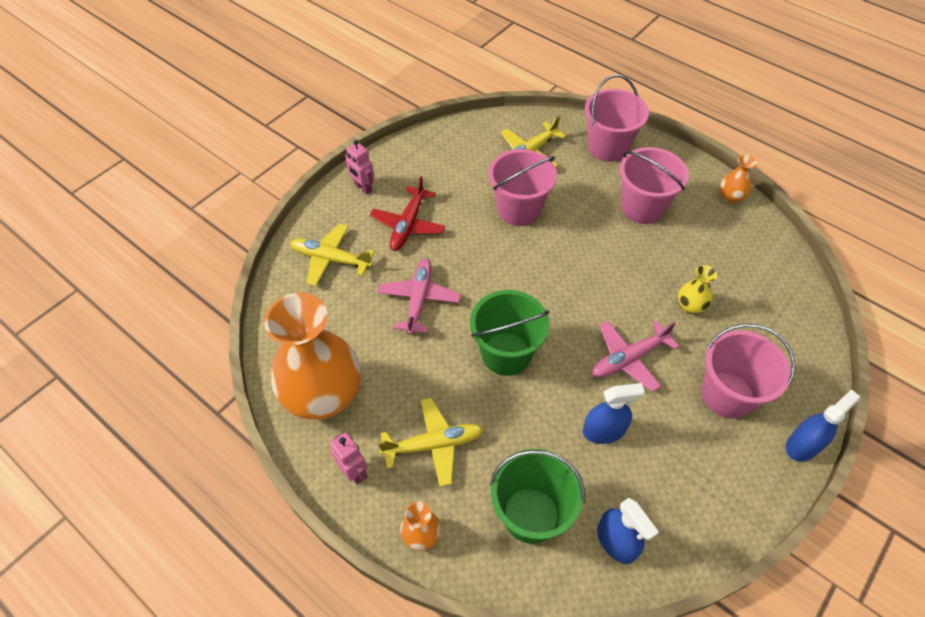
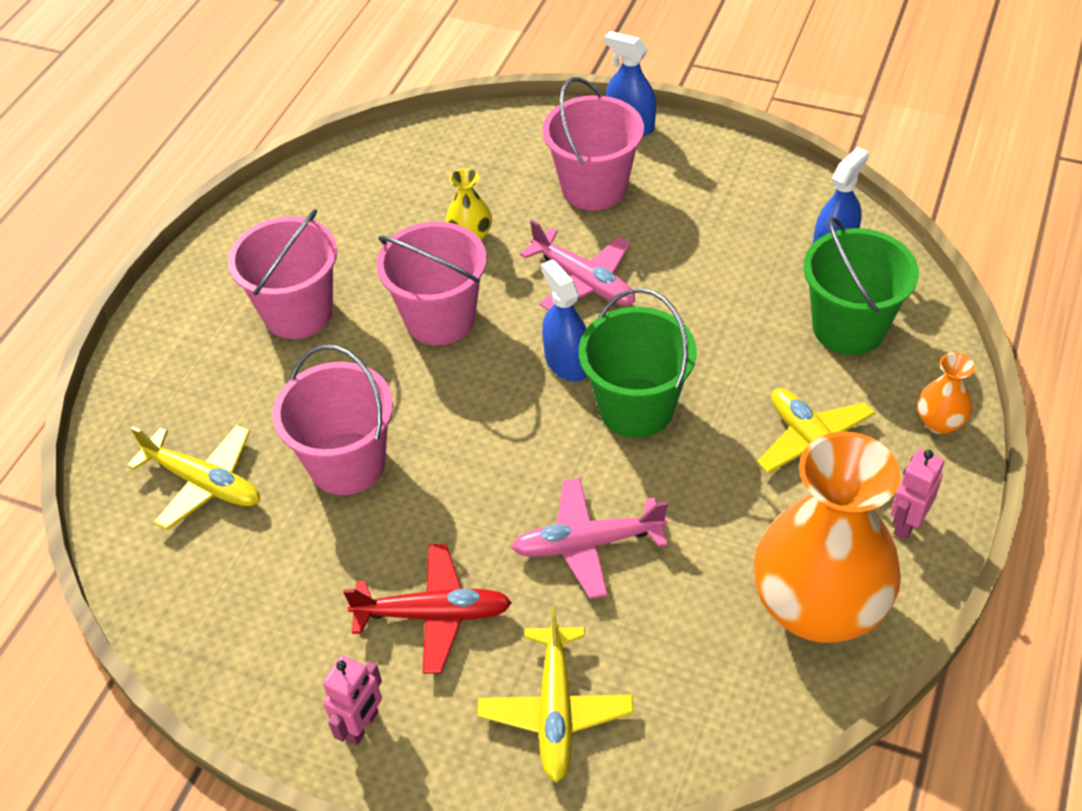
camera: 105 degrees left, 5 degrees down
blue spray bottle [583,383,645,444] -> blue spray bottle moved to [541,259,587,382]
pink bucket [585,75,649,162] -> pink bucket moved to [376,222,487,345]
orange vase [720,155,757,203] -> none

